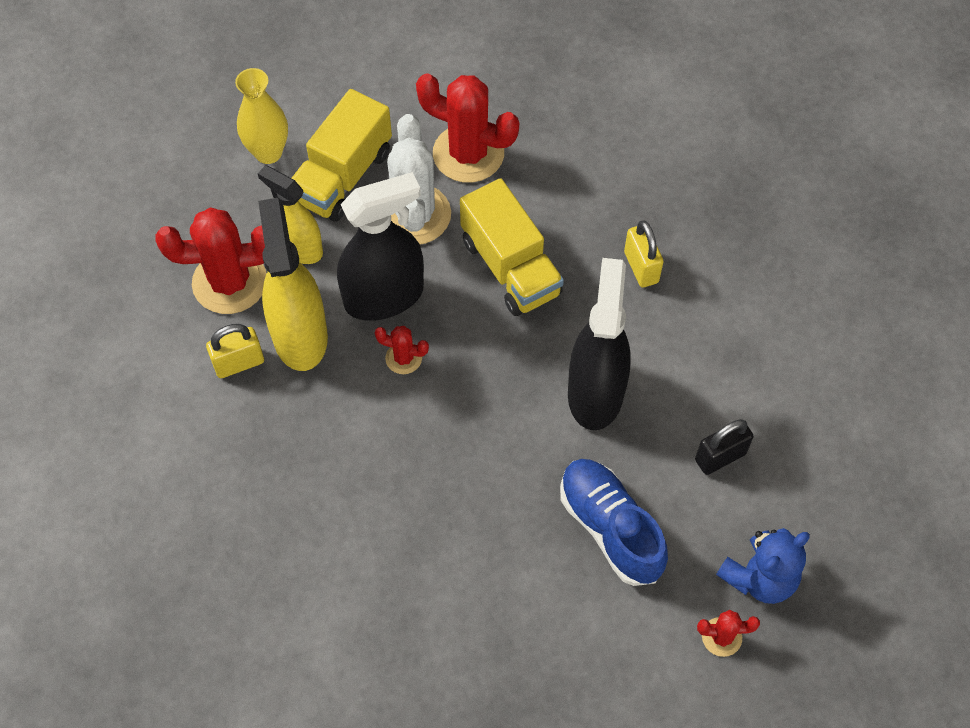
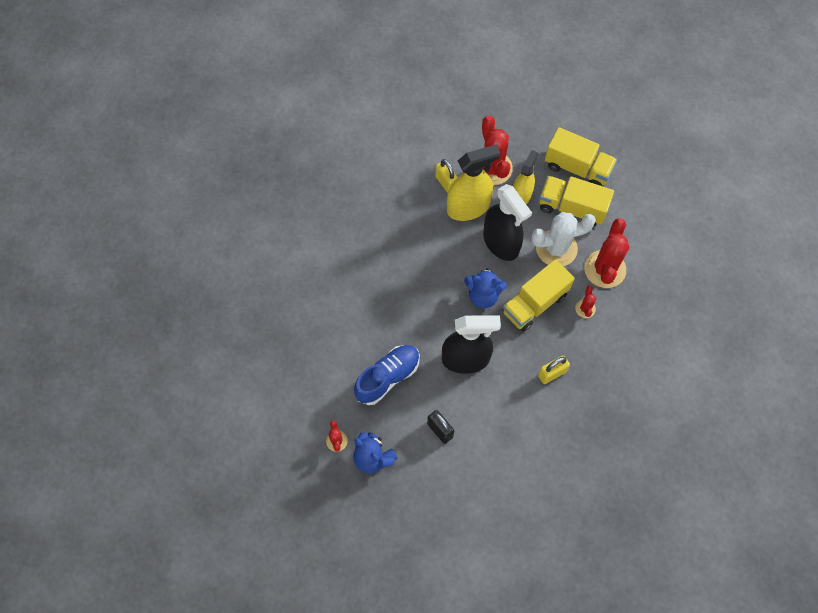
camera: 80 degrees right, 5 degrees up
yellow vase [235,68,288,164] -> yellow truck [545,127,617,186]
red cactus [375,326,429,374] -> red cactus moved to [575,285,596,318]
none -> blue teddy bear [464,268,507,308]

